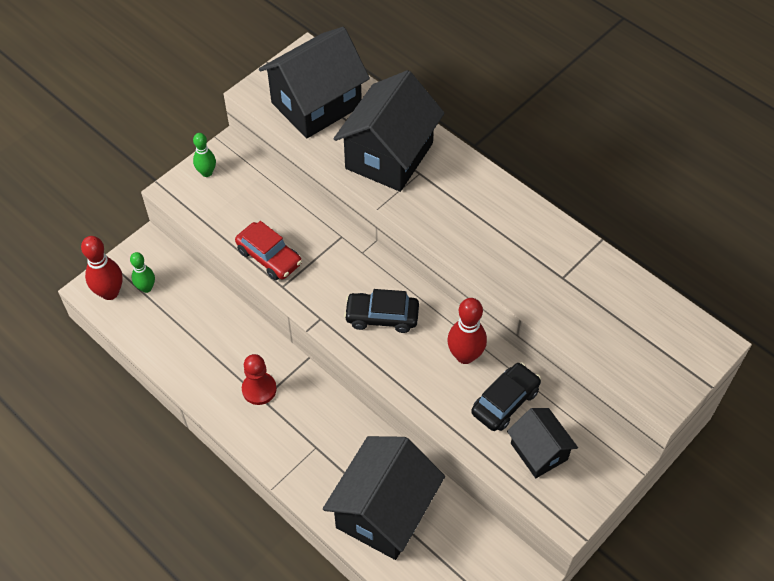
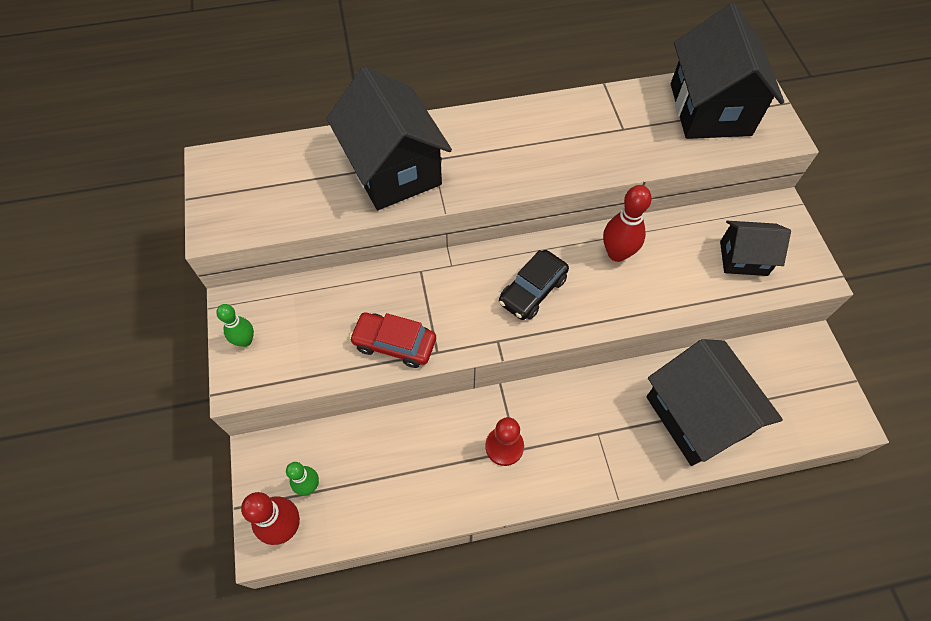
camera: 55 degrees left, 5 degrees up
red car [235,221,302,280] -> red car turned 150 degrees counterclockwise [349,313,436,368]
black house [259,27,370,138] -> black house moved to [671,3,784,139]
black car [471,362,541,431] -> none

